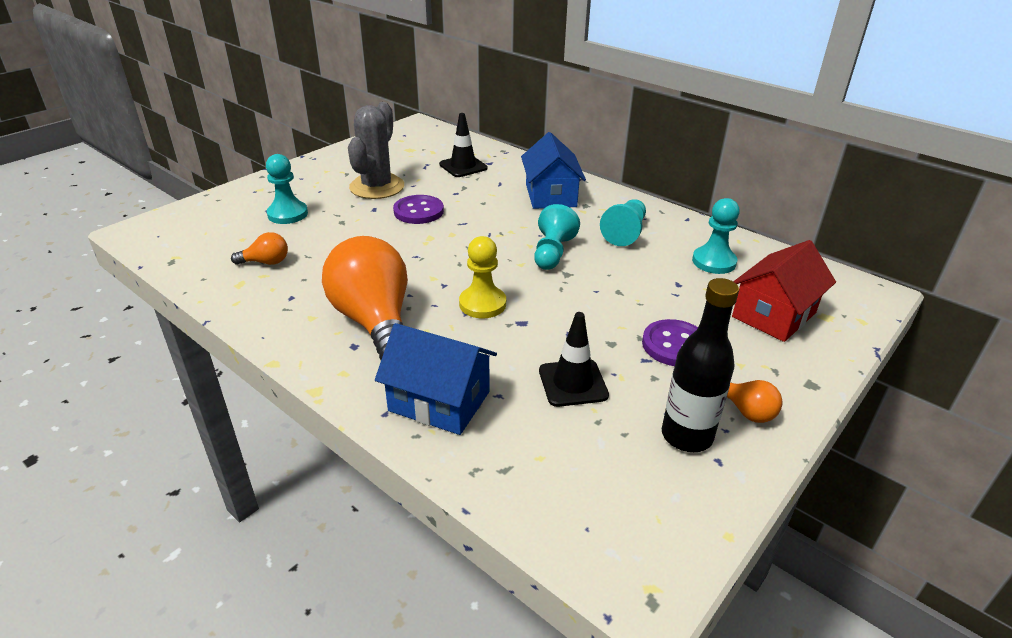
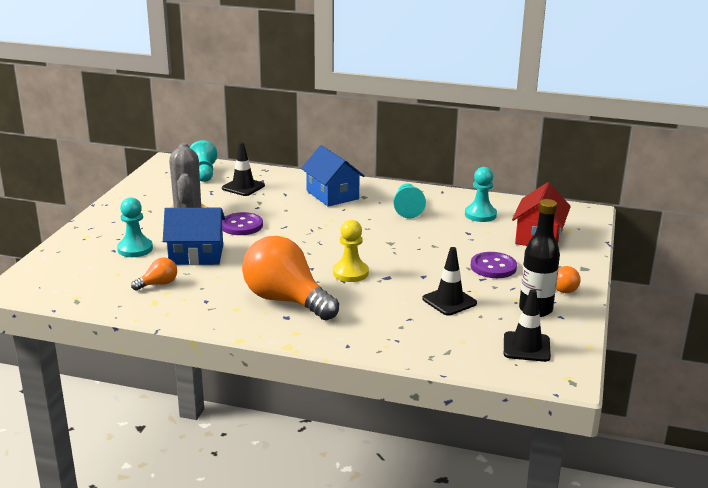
camera: 25 degrees left, 10 degrees down
blue house [375,323,497,435] -> blue house moved to [163,208,225,265]
turquoise pawn [534,204,580,270] -> turquoise pawn moved to [190,140,217,182]
none -> black traffic cone [504,289,551,362]

